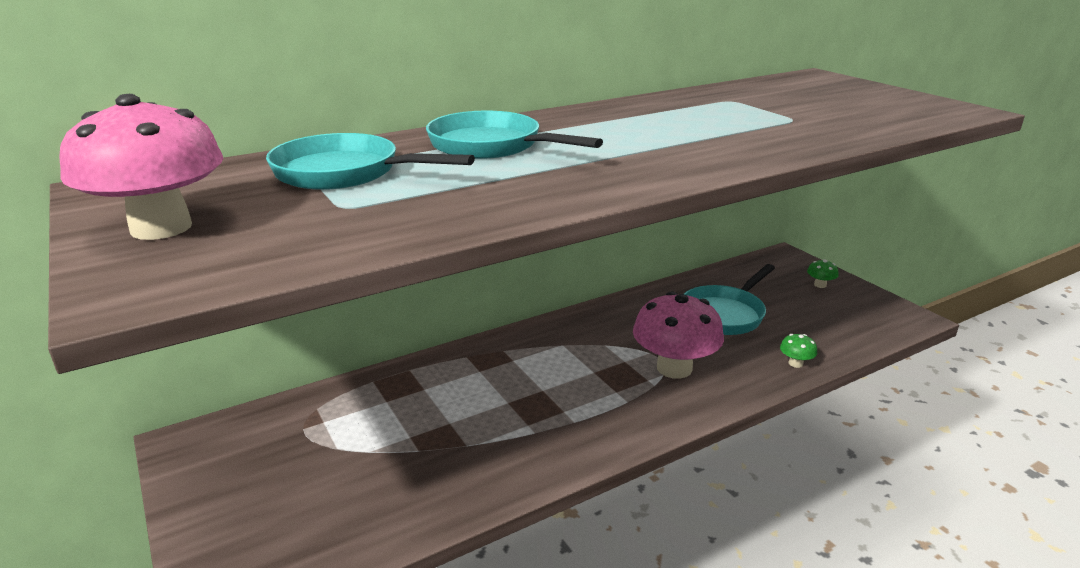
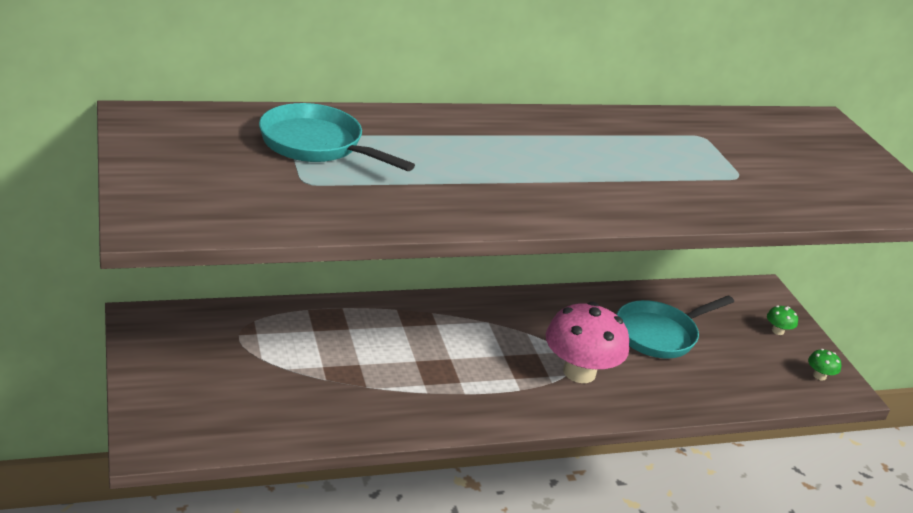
camera: 10 degrees right, 5 degrees up
pink mushroom [59,94,223,240] -> none
turquoise pan [426,111,603,159] -> none
green mushroom [780,334,817,368] -> green mushroom moved to [808,349,841,380]

